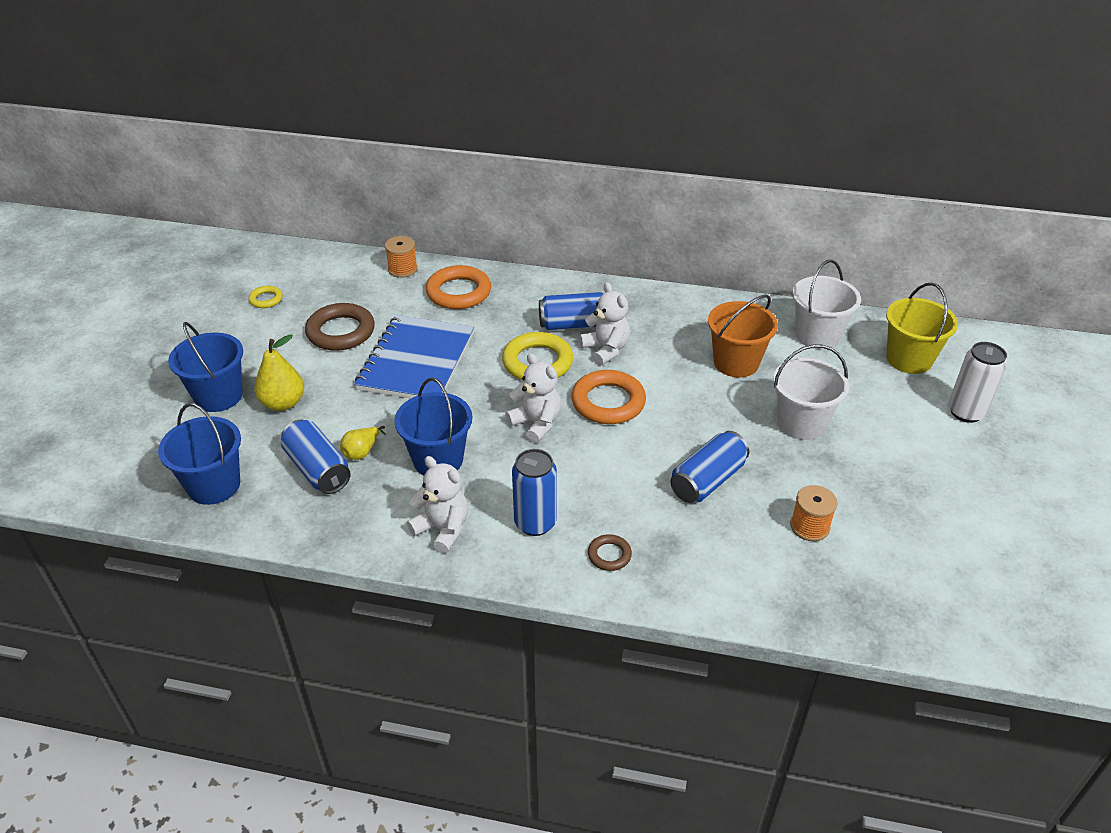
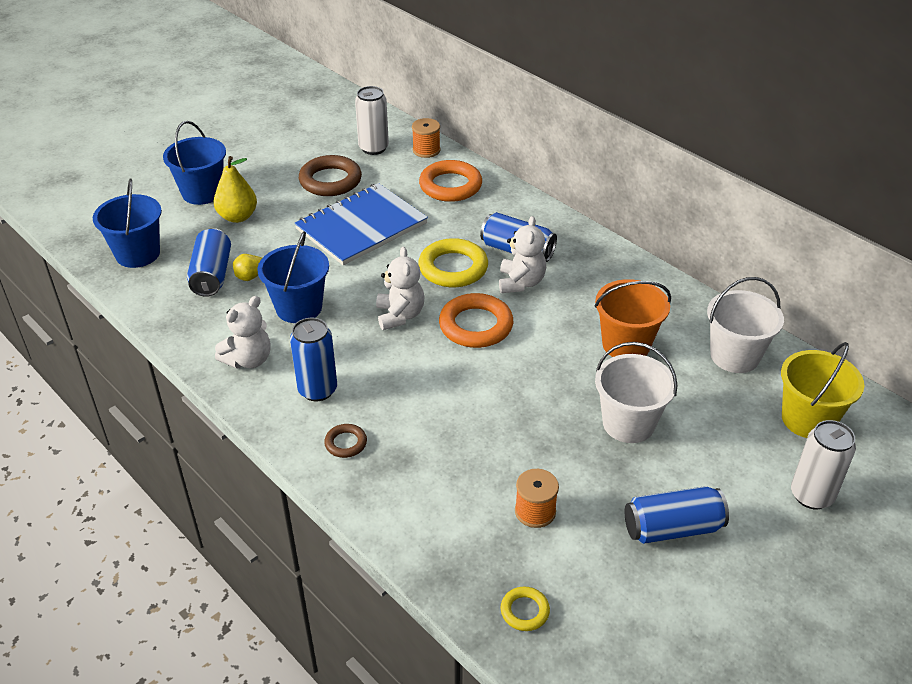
camera: 35 degrees right, 0 degrees up
yellow ring [248,286,283,308] -> yellow ring moved to [501,587,550,631]
white teddy bear [407,456,468,554] -> white teddy bear turned 60 degrees clockwise [215,296,271,368]
blue can [670,431,749,503] -> blue can moved to [625,486,729,544]
none -> white can [355,86,389,155]

